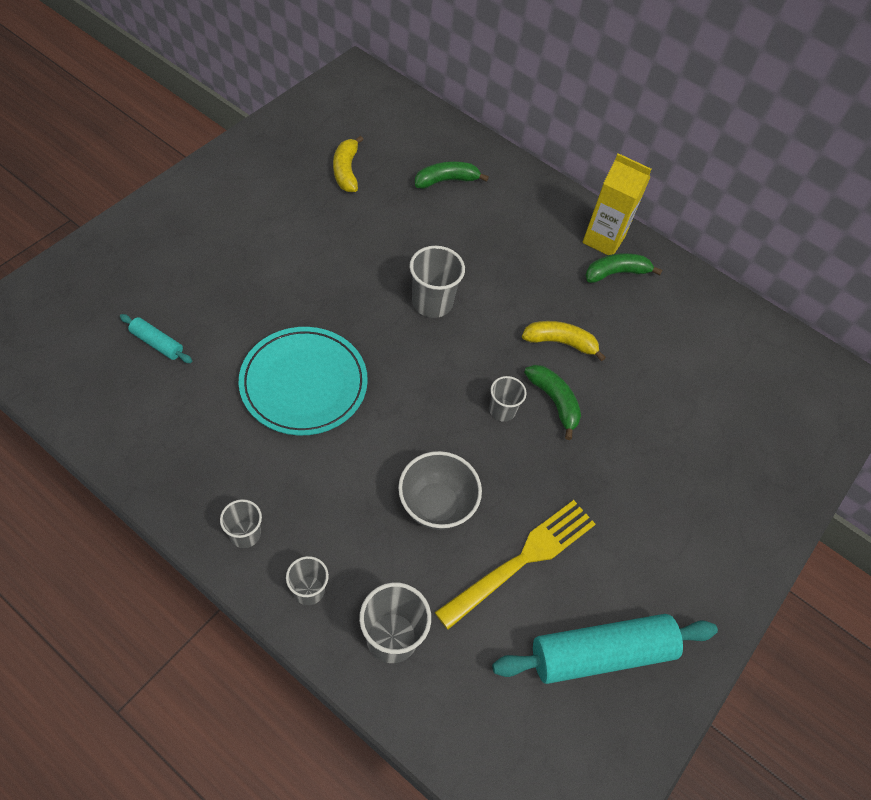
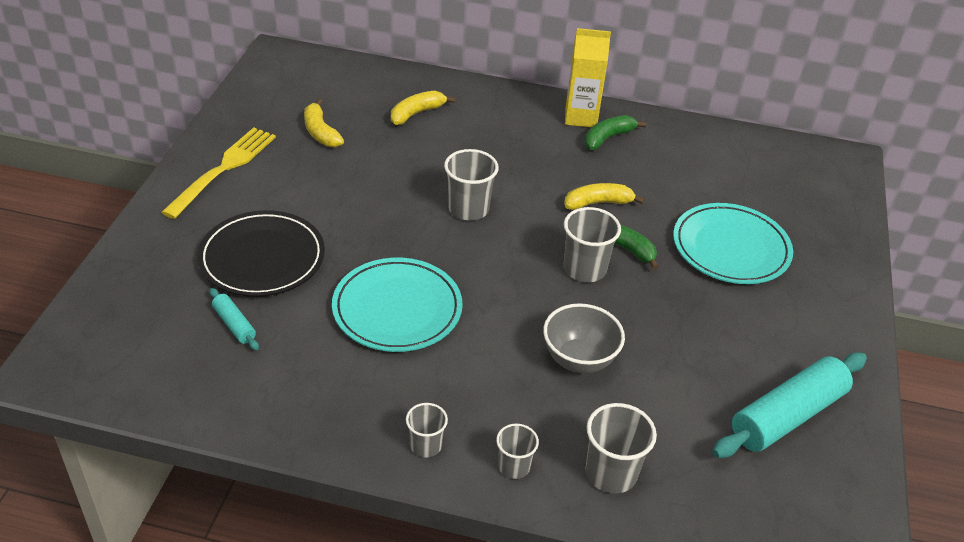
camera: 20 degrees left, 15 degrees down
turquoise rolling pin [120,314,192,363] -> turquoise rolling pin turned 45 degrees clockwise [209,288,259,350]
green banana [415,161,489,189] -> yellow banana [391,91,455,125]
yellow fork [435,500,596,630] -> yellow fork moved to [161,127,276,219]
grey cup [489,376,527,422] -> grey cup [564,207,621,282], size x1.62
none -> black plate [197,210,325,297]
none -> turquoise plate [673,203,793,284]

